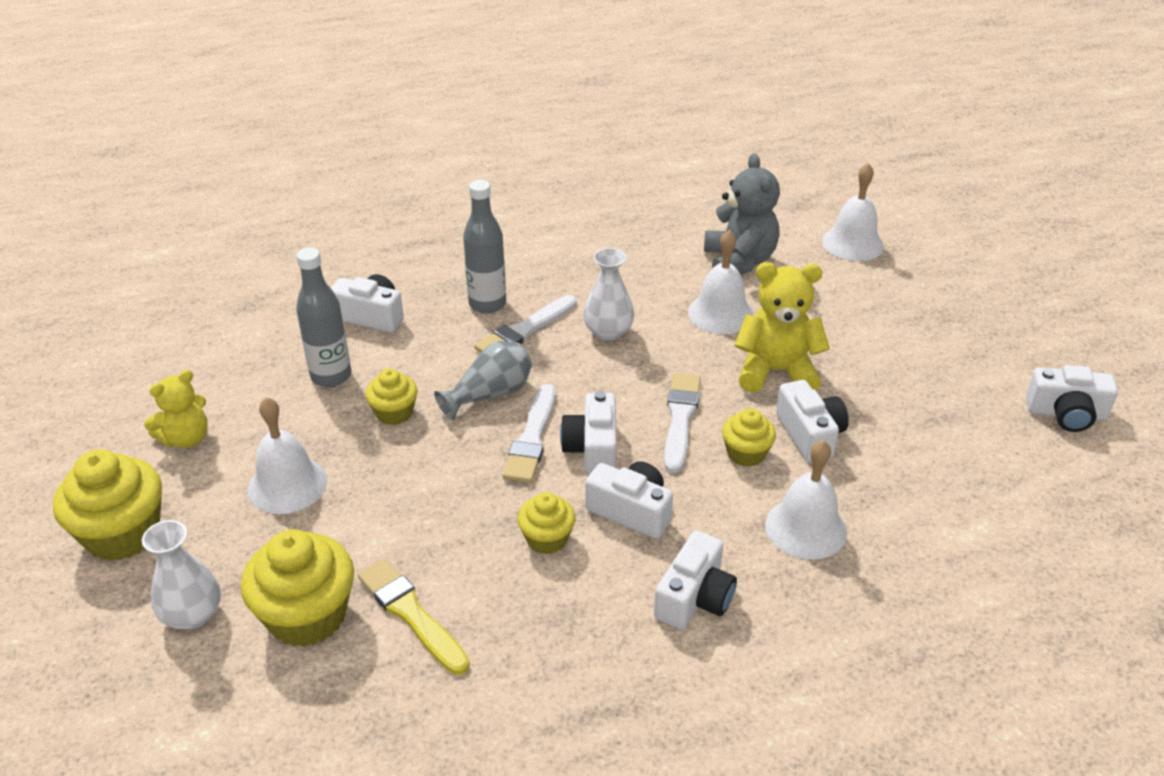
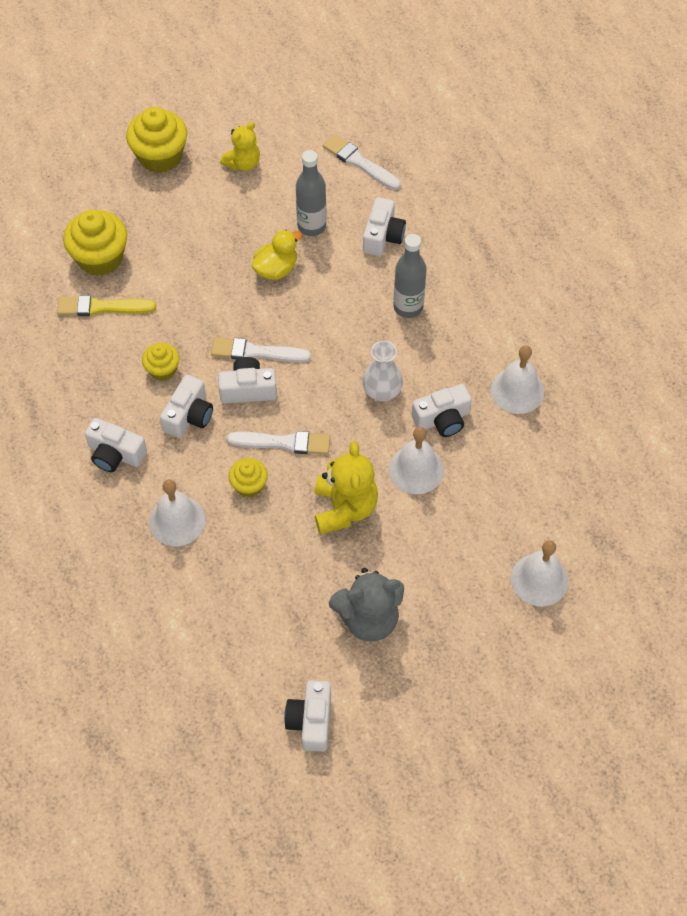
camera: 85 degrees right, 20 degrees up
white vase [142,520,221,630] -> none
yellow teddy bear [144,370,208,448] -> yellow teddy bear turned 90 degrees counterclockwise [220,122,260,171]
white bell [248,397,327,514] -> white bell moved to [491,345,544,414]
yellow brush [358,558,470,675] -> yellow brush turned 135 degrees counterclockwise [57,295,156,316]
yellow cupcake [366,369,417,425] -> yellow duck [252,230,302,280]
grey vase [434,341,532,420] -> none
white brush [474,295,577,353] -> white brush moved to [323,134,401,190]
grey teddy bear [704,153,780,274] -> grey teddy bear moved to [329,568,404,642]
white camera [776,380,849,462] -> white camera moved to [412,384,472,437]

